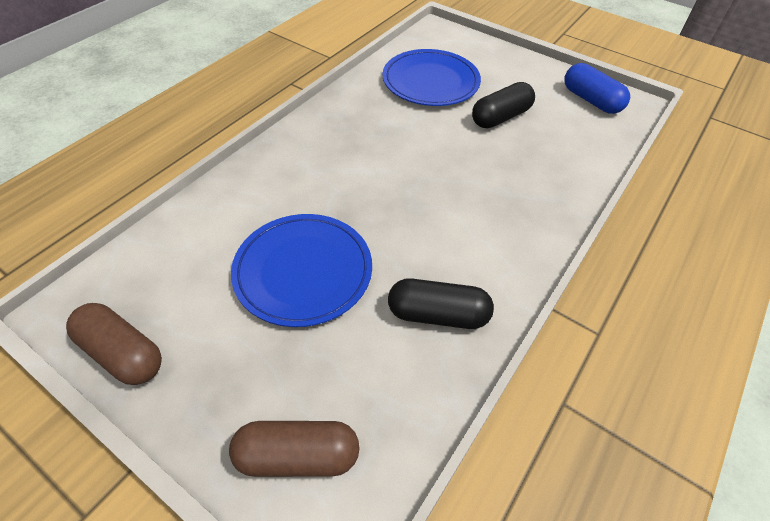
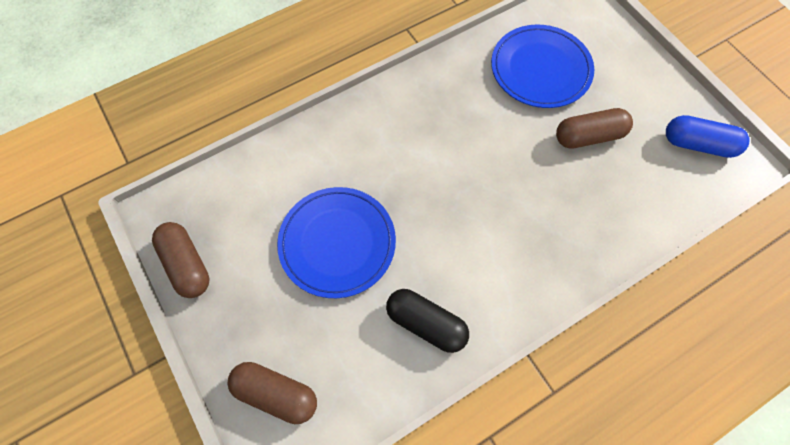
camera: 25 degrees right, 15 degrees up
black capsule [472,82,535,128] -> brown capsule [556,108,633,149]
blue capsule [564,63,630,114] -> blue capsule turned 60 degrees counterclockwise [666,115,750,158]

